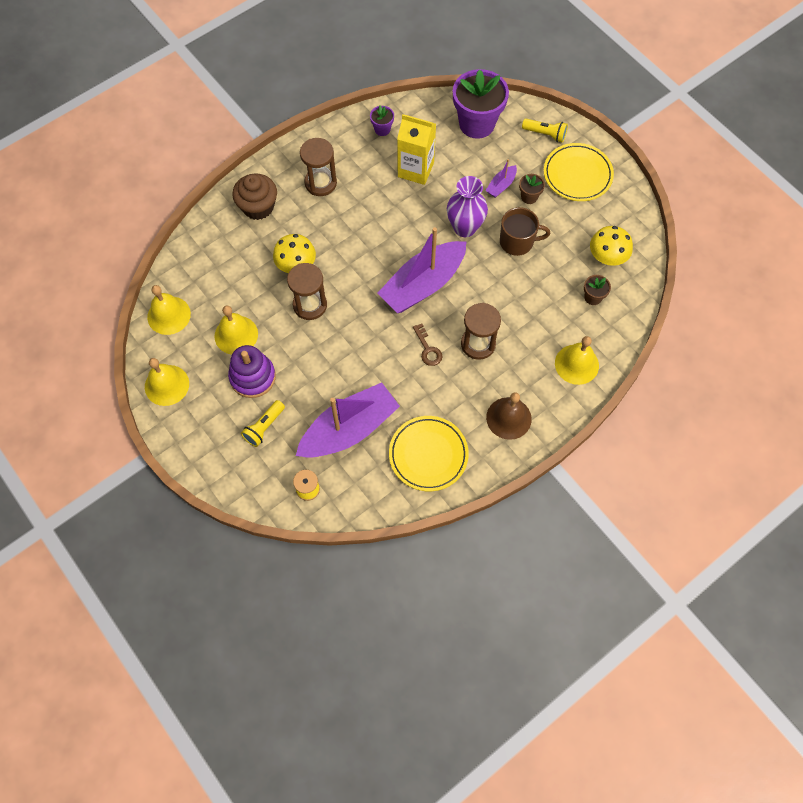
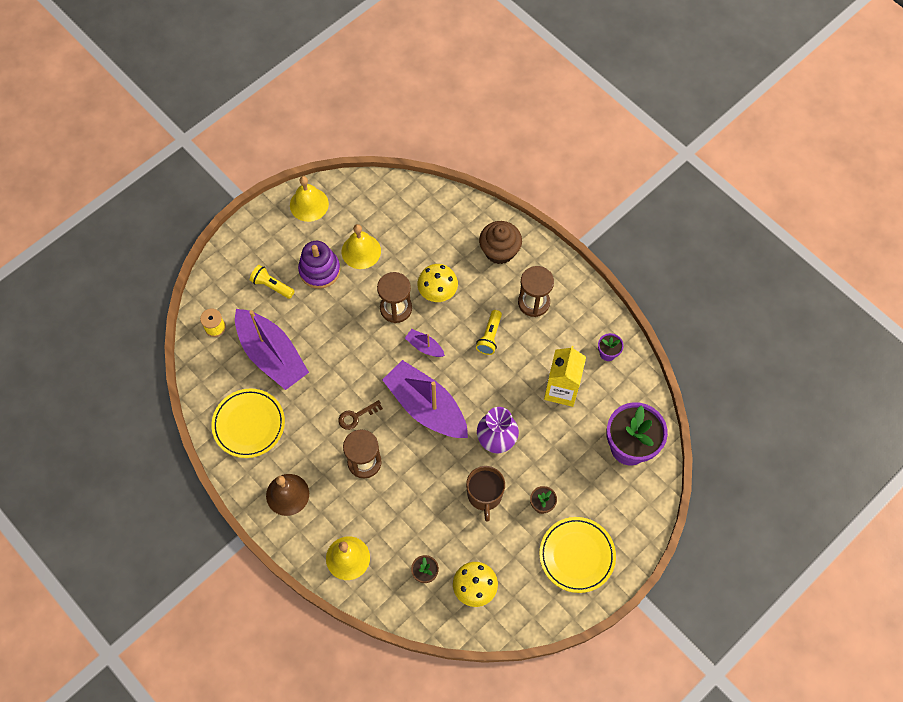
camera: 85 degrees right, 0 degrees up
yellow bell [147,285,191,335] -> none
purple boat [485,159,517,198] -> purple boat moved to [405,329,445,357]
yellow flashlight [522,119,568,143] -> yellow flashlight moved to [476,310,502,355]

